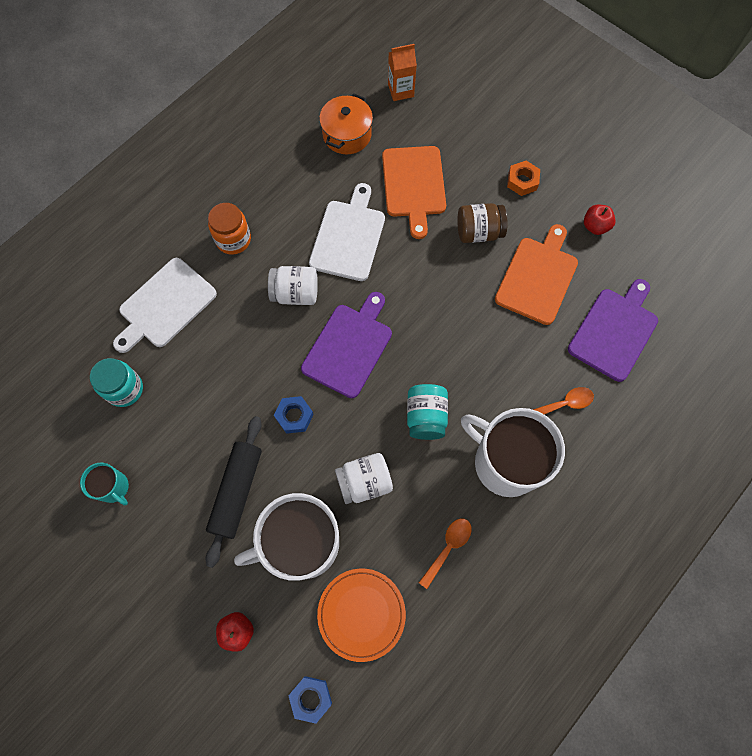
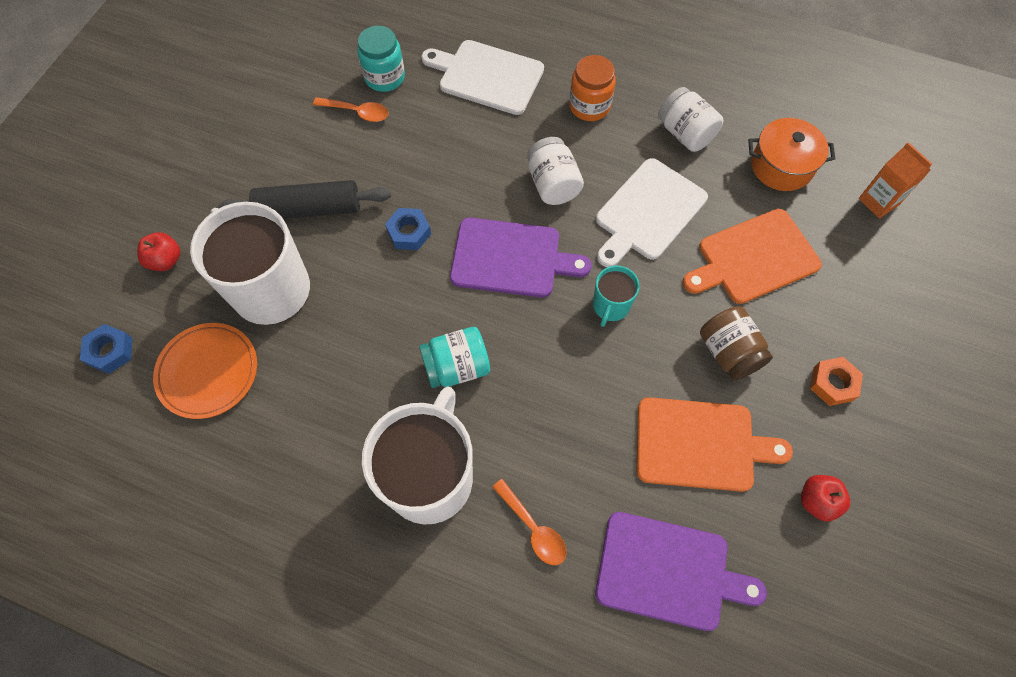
camera: 70 degrees right, 5 degrees down
turquoise mug [80,463,129,505] -> turquoise mug moved to [593,265,639,327]
white cutting board [309,183,385,281] -> white cutting board turned 135 degrees clockwise [596,158,708,267]
white jar [335,453,393,504] -> white jar moved to [658,87,723,152]
orange spoon [419,519,472,589] -> orange spoon moved to [313,97,389,122]

